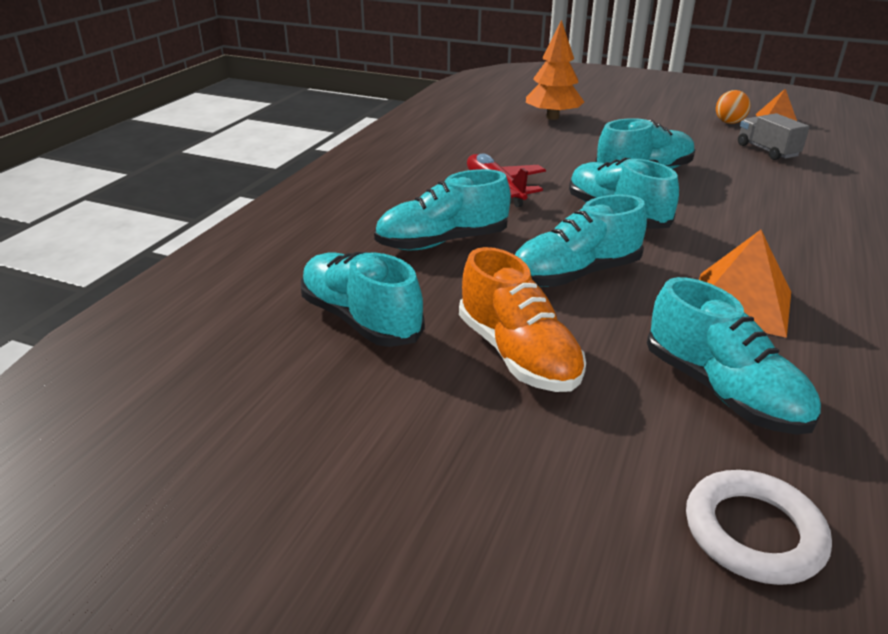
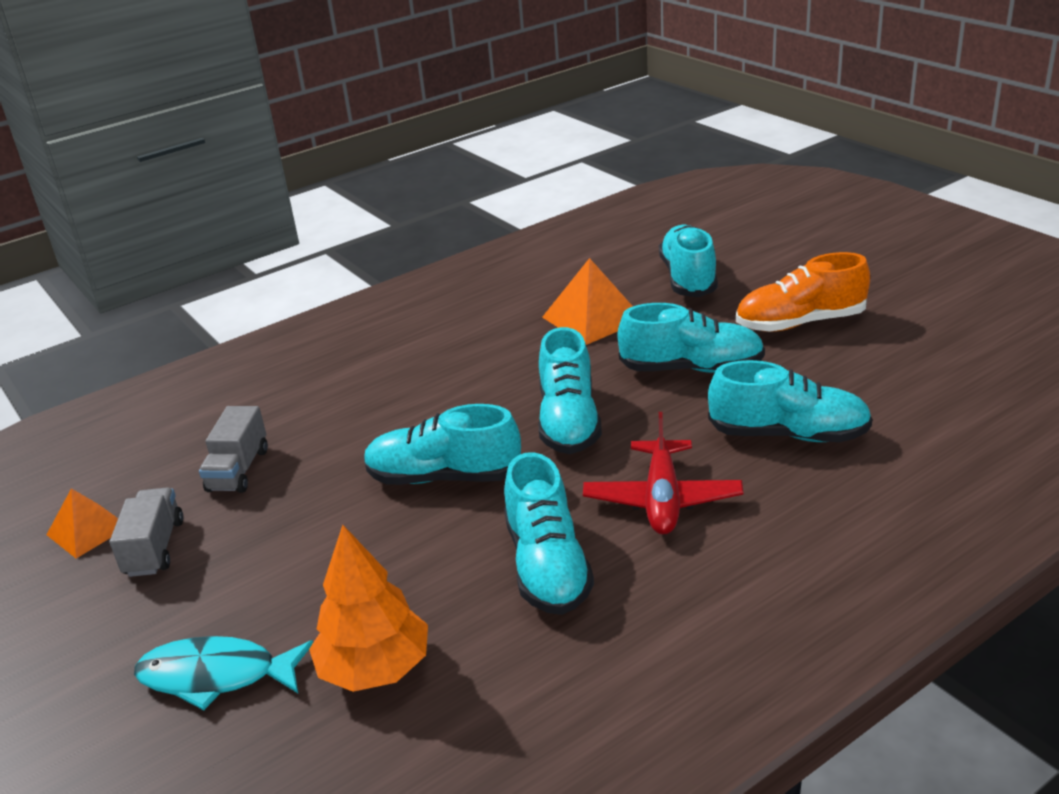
camera: 145 degrees left, 0 degrees up
turquoise shoe [301,252,425,347] -> turquoise shoe moved to [504,452,594,615]
orange shoe [459,247,586,392] -> orange shoe turned 105 degrees counterclockwise [736,252,870,332]
white ring [686,470,832,585] -> none
orange ball [716,90,751,124] -> grey truck [109,487,183,577]
none -> turquoise fish [134,636,313,710]

